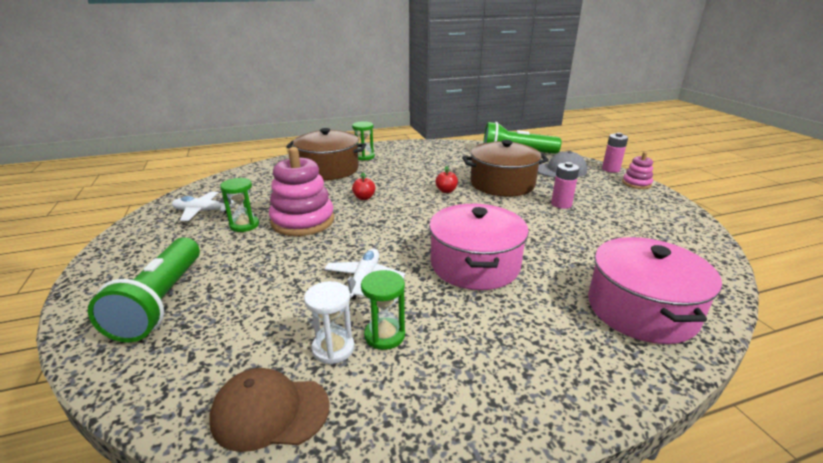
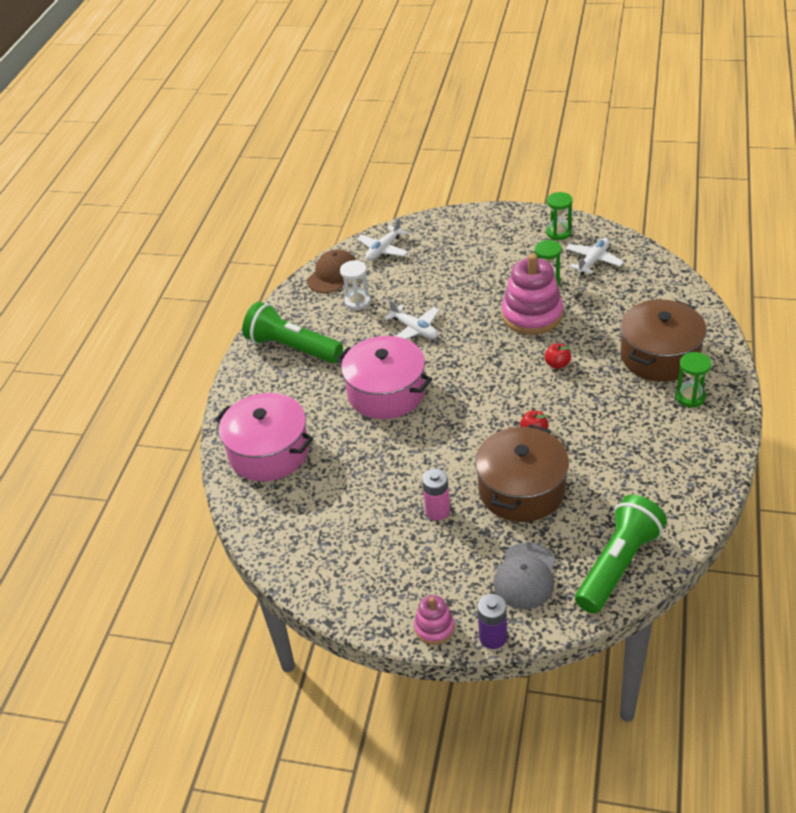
camera: 125 degrees right, 15 degrees up
green flashlight [88,238,200,342] -> green flashlight moved to [242,302,343,363]
green hourglass [361,270,405,350] -> green hourglass moved to [546,192,573,240]
pink battery [602,132,628,173] -> purple battery [478,594,507,649]
none -> white plane [357,218,409,261]

